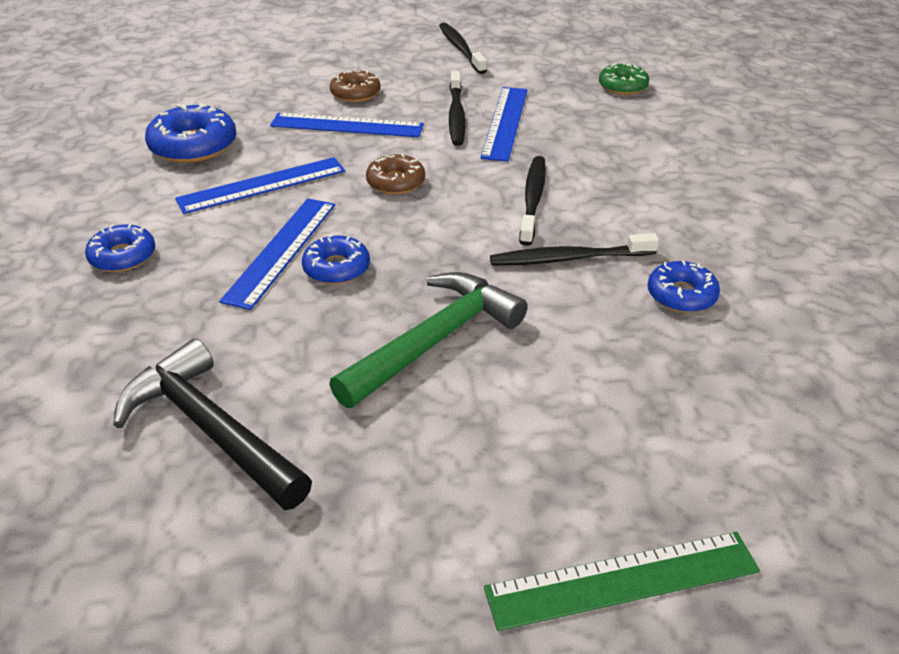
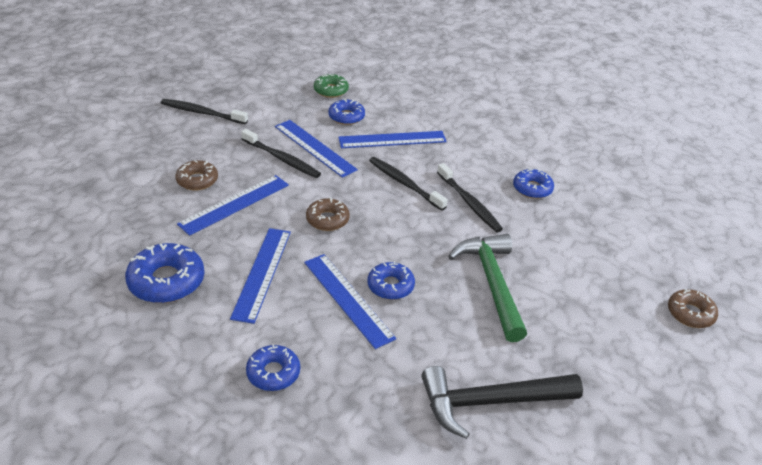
camera: 55 degrees left, 0 degrees up
green ruler [484,532,760,631] -> brown donut [668,289,718,328]
black toothbrush [490,233,659,266] -> black toothbrush turned 60 degrees counterclockwise [437,163,503,232]
none -> blue donut [328,98,365,125]
none -> blue ruler [338,131,447,148]

